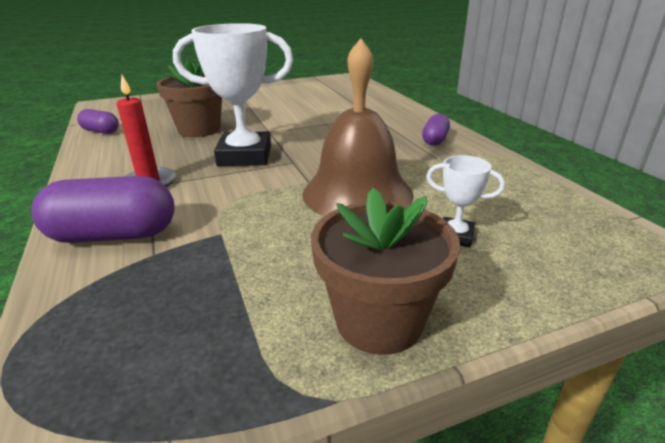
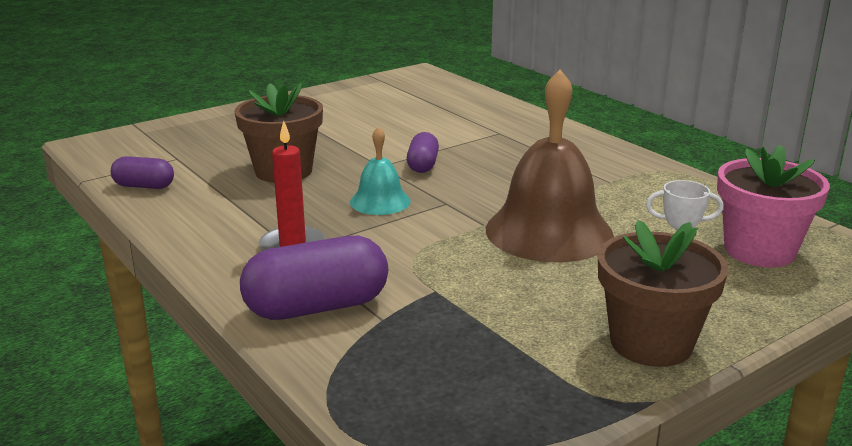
camera: 15 degrees left, 5 degrees down
white trophy [173,23,293,166] -> turquoise bell [350,126,411,215]
purple capsule [422,114,450,146] -> purple capsule moved to [407,132,439,173]
none -> pink flower pot [717,145,830,267]

